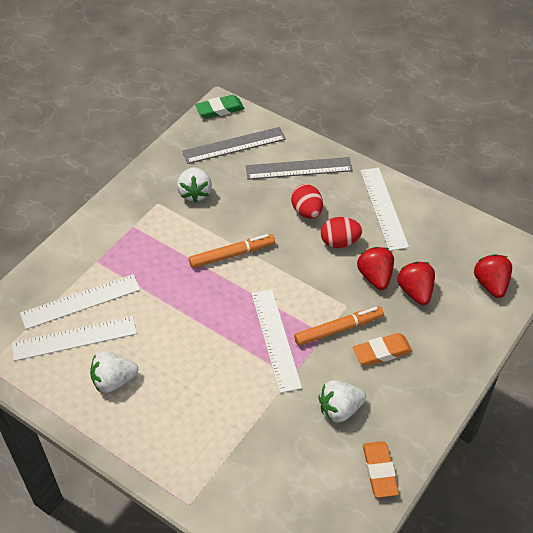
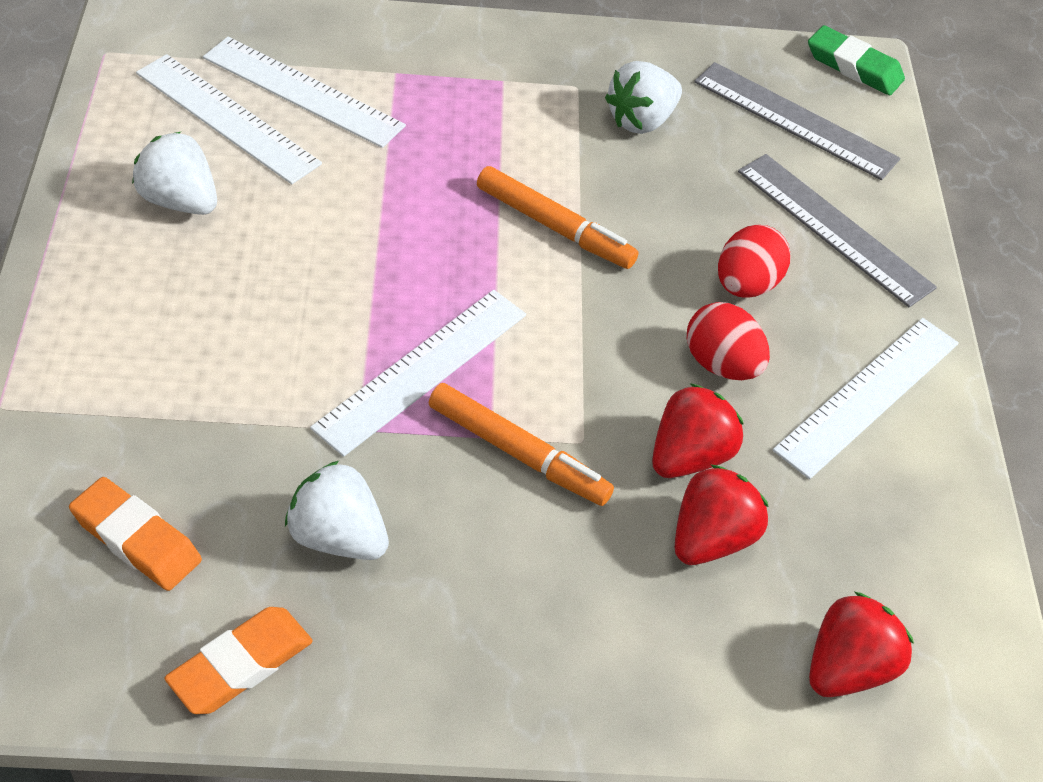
camera: 50 degrees right, 0 degrees up
orange eraser [352,333,412,366] -> orange eraser moved to [69,477,202,591]

